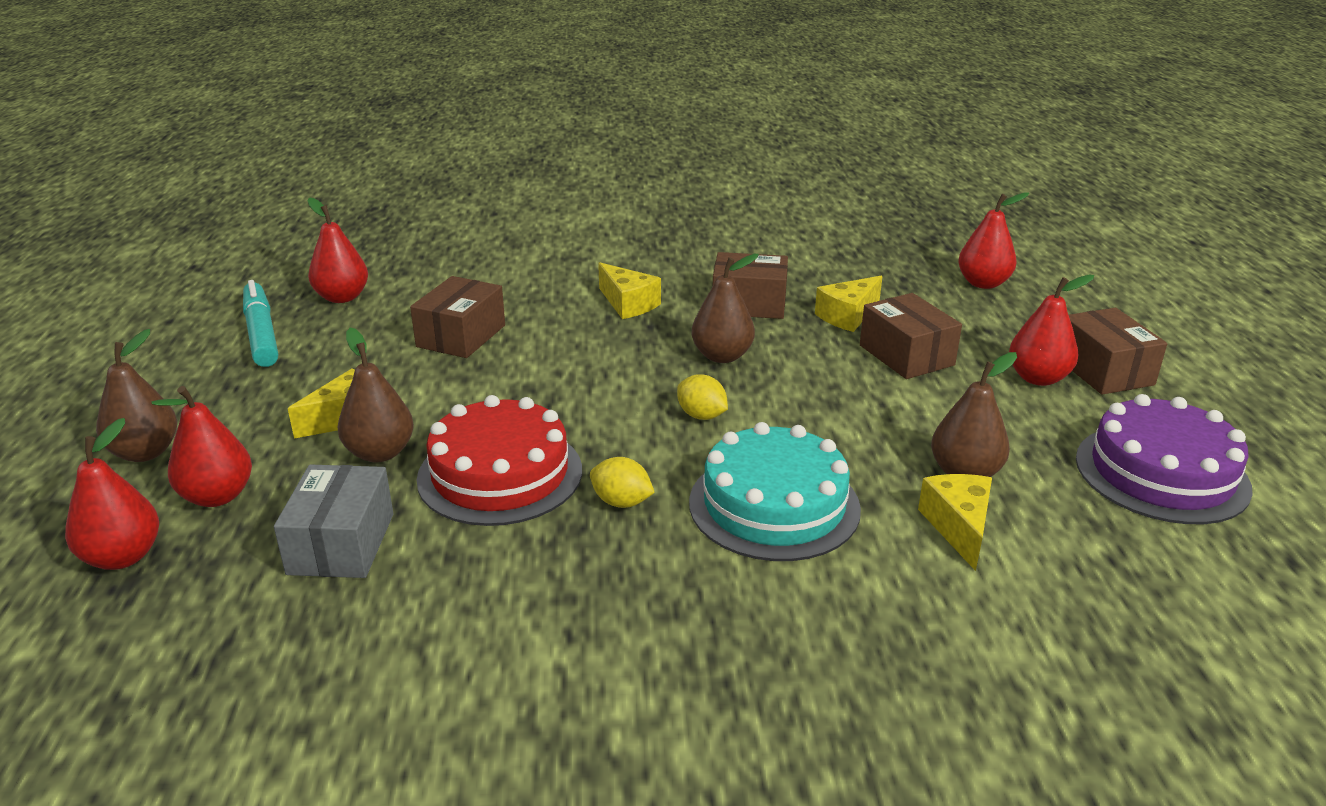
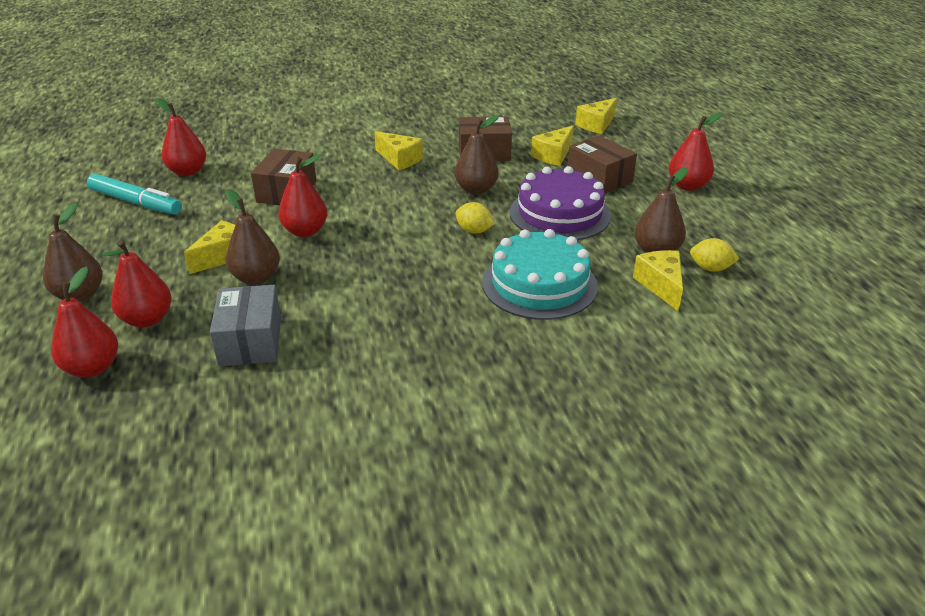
camera: 10 degrees left, 5 degrees up
turquoise marker [243,280,278,367] -> turquoise marker turned 150 degrees clockwise [87,174,182,215]
red cake [417,395,582,526] -> none
yellow lemon [590,457,655,508] -> yellow lemon moved to [690,238,739,272]
red pear [958,192,1029,289] -> red pear moved to [278,154,327,237]
brown box [1069,308,1167,395] -> none
purple cake [1076,394,1253,524] -> purple cake moved to [510,166,611,240]
none -> yellow cheese [575,98,617,134]

